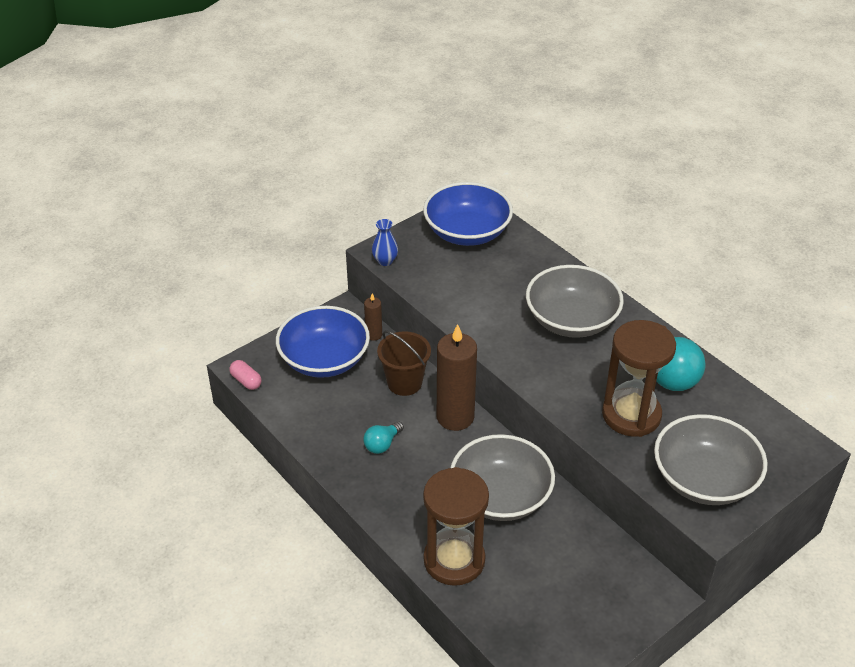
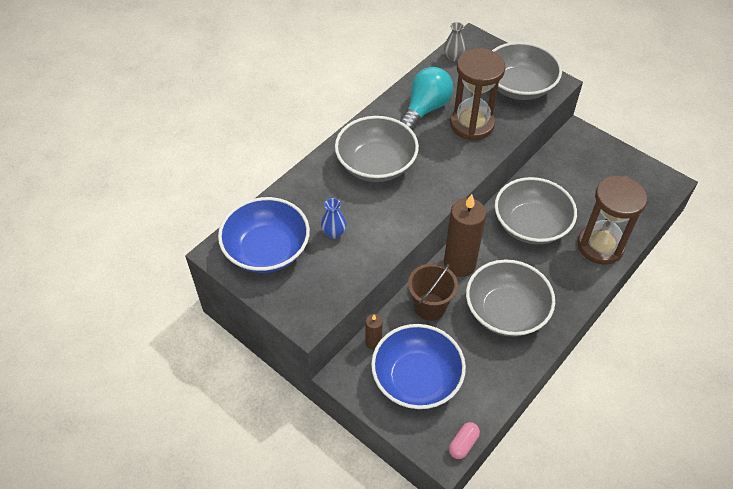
camera: 100 degrees left, 10 degrees up
turquoise light bulb [363,421,404,454] -> grey bowl [466,259,555,337]
blue vase [372,219,398,266] -> blue vase moved to [321,198,347,239]
none -> grey vase [444,22,465,61]

